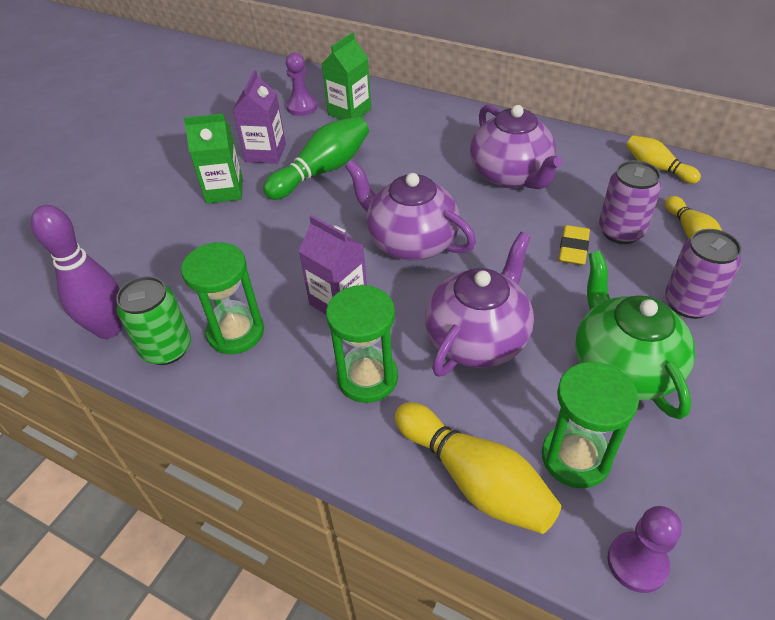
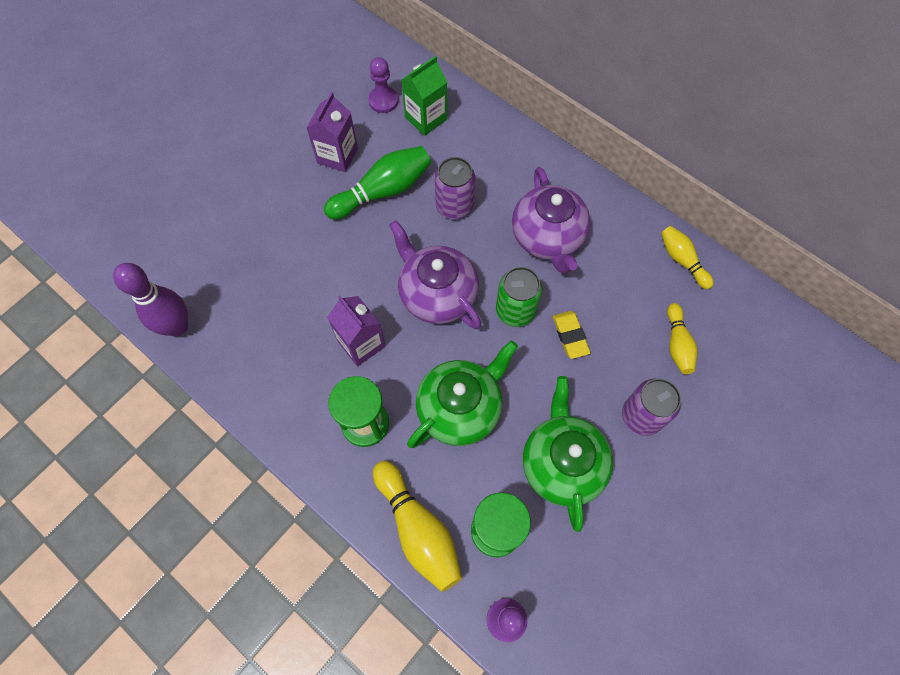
camera: 10 degrees right, 20 degrees up
green can [116,276,191,365] -> green can moved to [496,267,542,327]
green hourglass [181,242,264,354] -> none
green carton [184,114,243,204] -> none
purple teapot [425,232,534,377] -> green teapot [407,340,518,448]
yellow eraser [559,225,590,265] -> yellow eraser turned 45 degrees counterclockwise [553,311,591,359]
purple can [599,160,662,244] -> purple can moved to [435,157,475,219]

